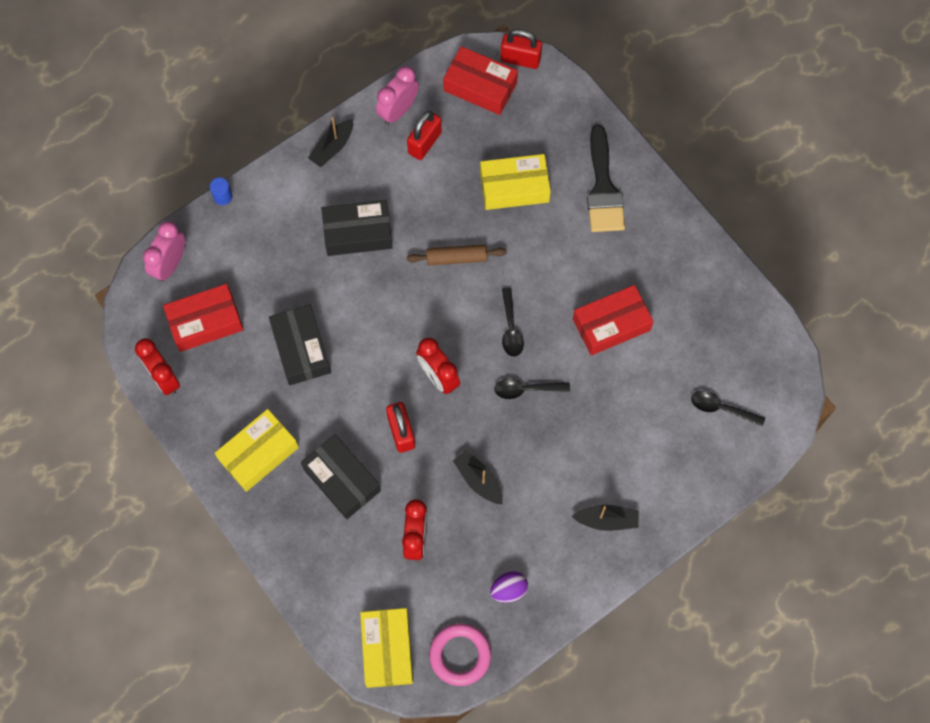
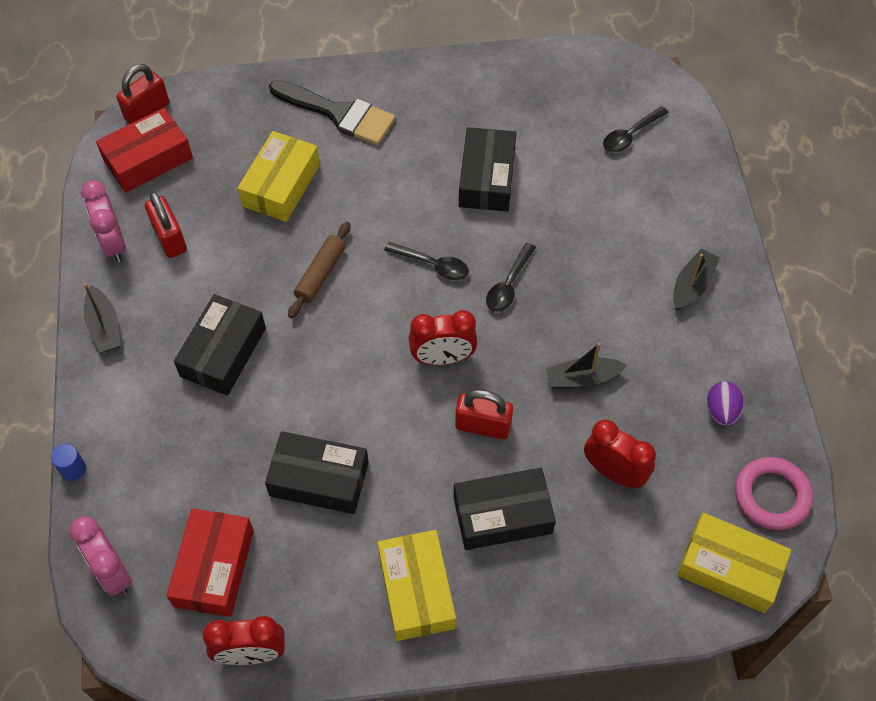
camera: 60 degrees left, 10 degrees down
red box [573,285,654,356] -> black box [459,127,516,212]

